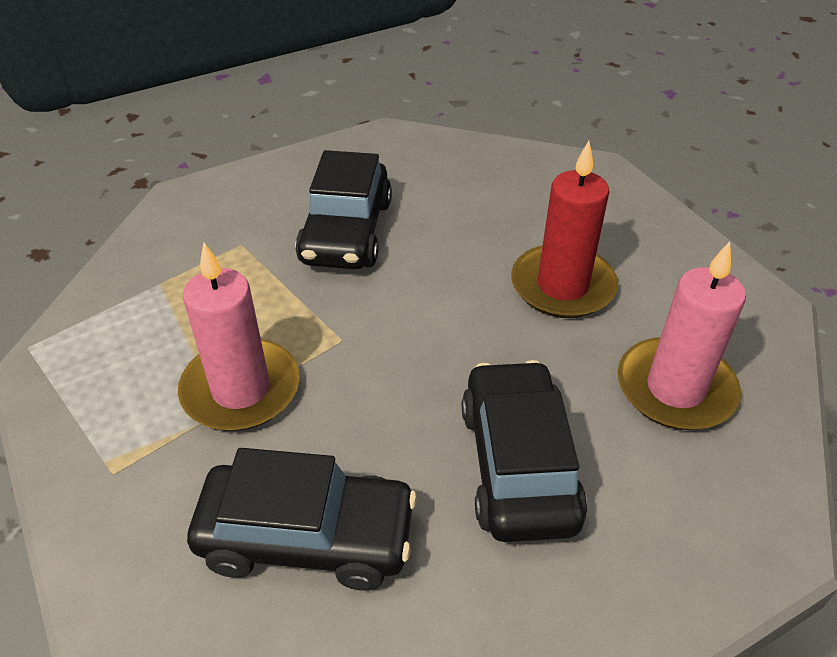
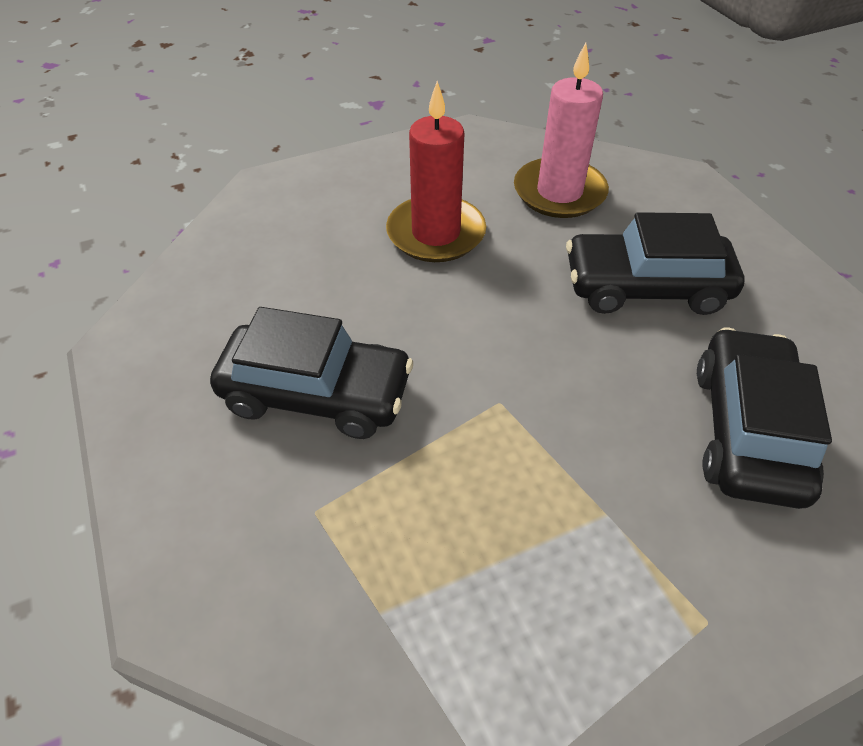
camera: 85 degrees left, 5 degrees up
pink candle [178,243,300,431] -> none

